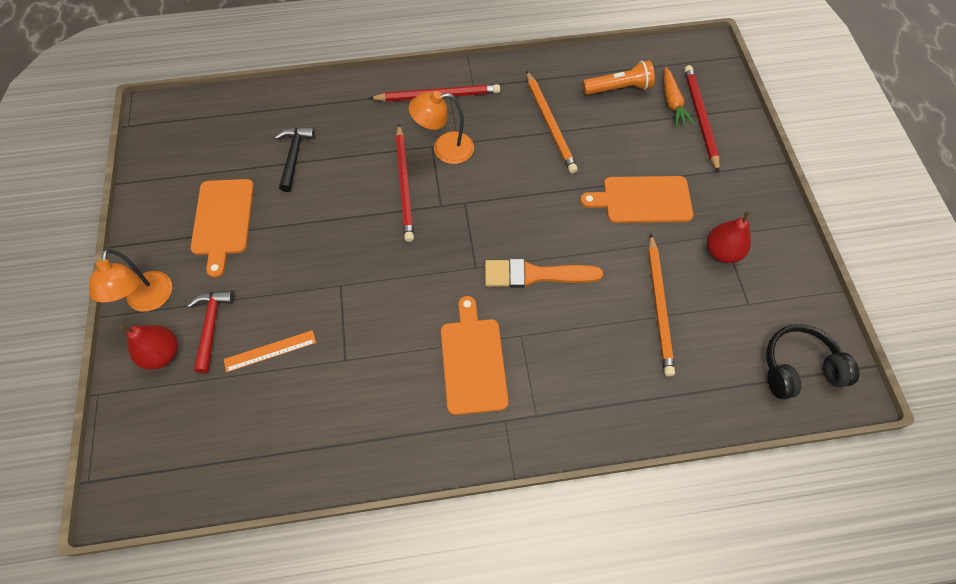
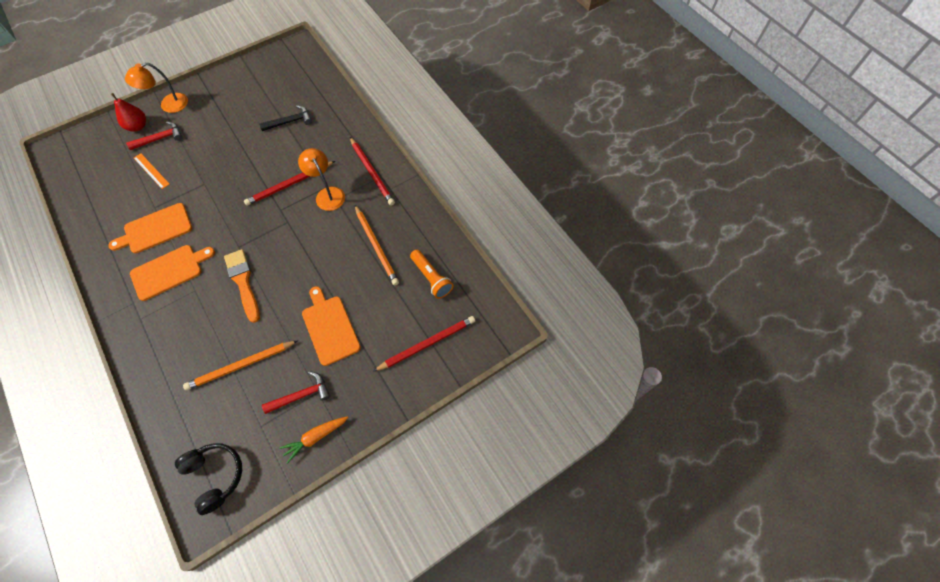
camera: 65 degrees right, 0 degrees up
orange cutting board [190,179,254,278] -> orange cutting board moved to [108,203,192,253]
orange pencil [526,71,578,173] -> orange pencil turned 75 degrees counterclockwise [355,205,399,286]
orange carrot [664,67,695,128] -> orange carrot moved to [279,416,348,464]
red pear [707,211,751,263] -> red hammer [262,371,330,414]

